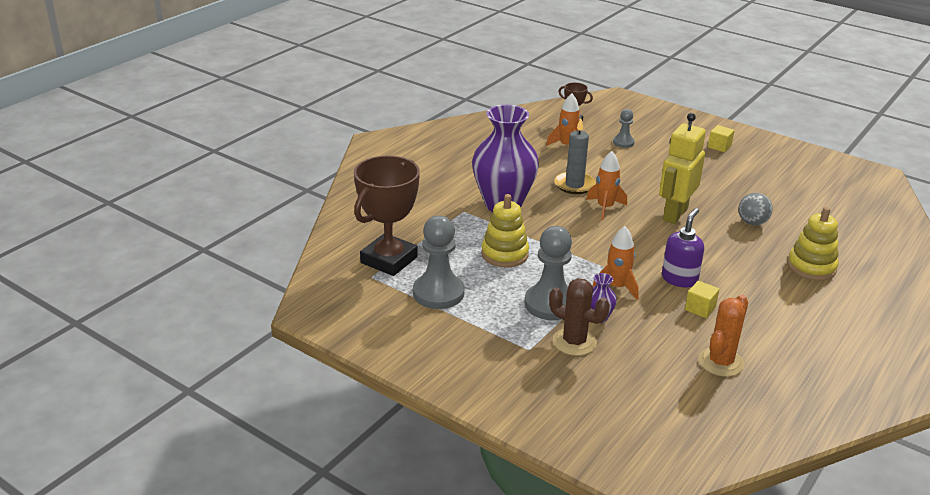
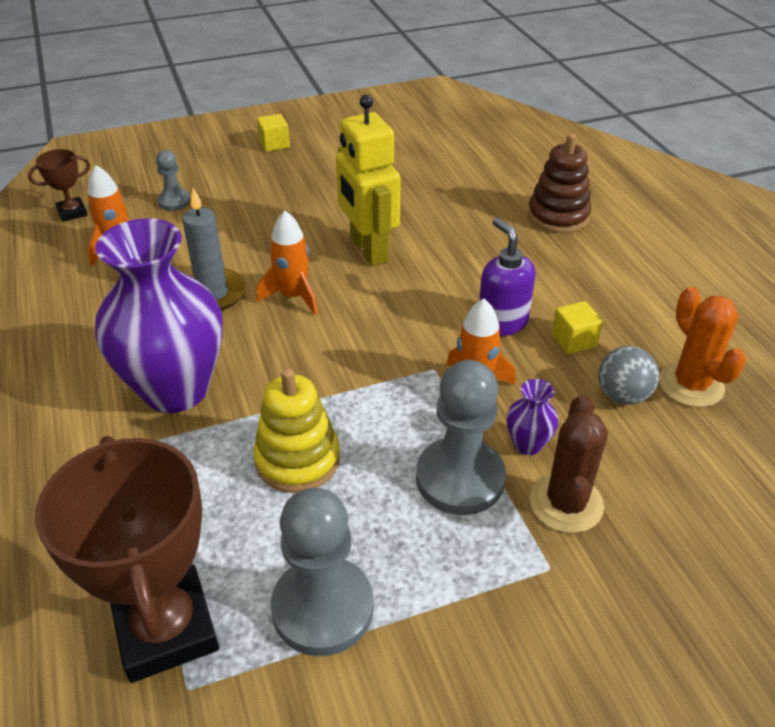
camera: 55 degrees left, 10 degrees up
brown cactus [549,278,610,356] -> brown cactus turned 60 degrees counterclockwise [530,395,608,533]
grey ball [738,193,773,225] -> grey ball moved to [598,346,659,404]
yellow stacking toy [787,207,839,281] -> brown stacking toy [528,134,591,233]

